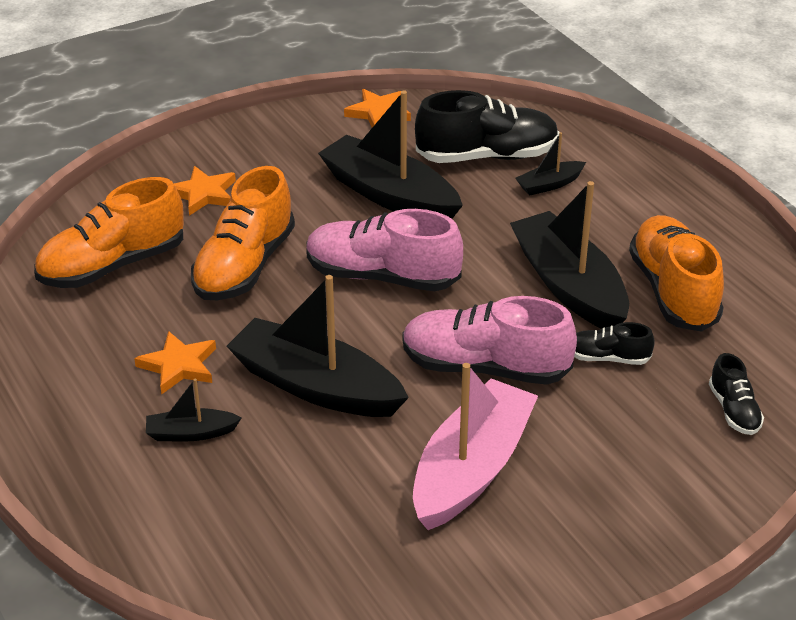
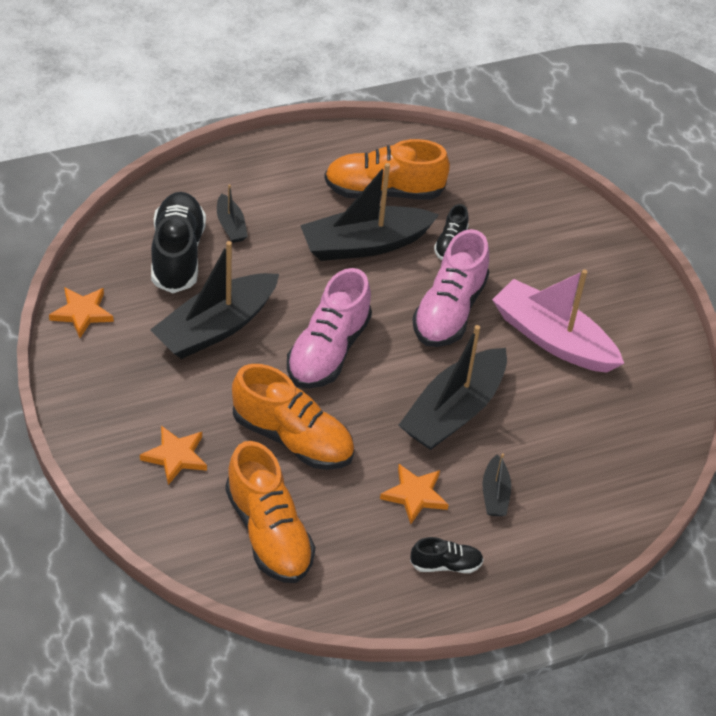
camera: 85 degrees left, 10 degrees up
black shoe [709,353,764,435] -> black shoe moved to [410,537,484,573]

